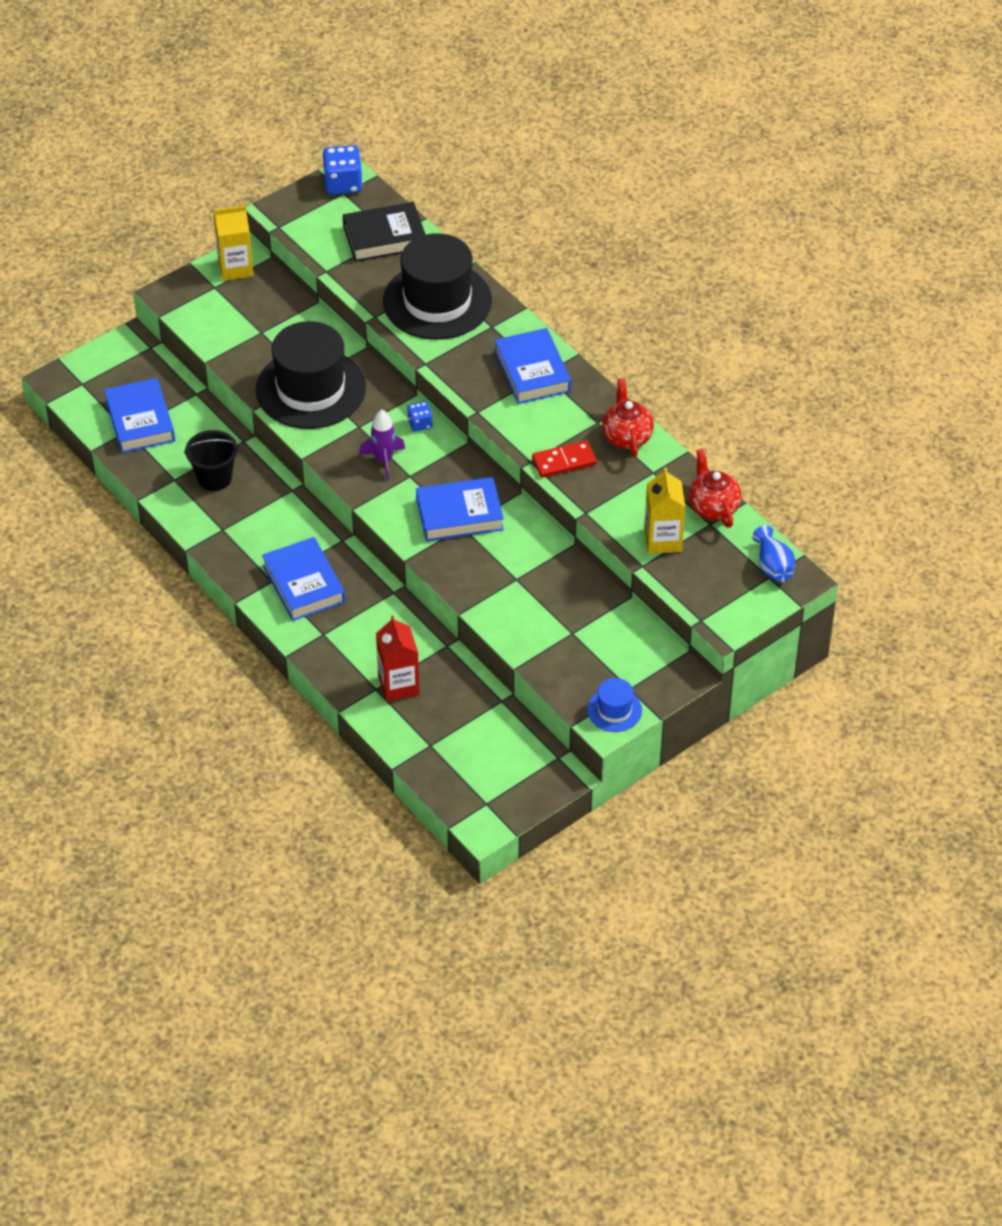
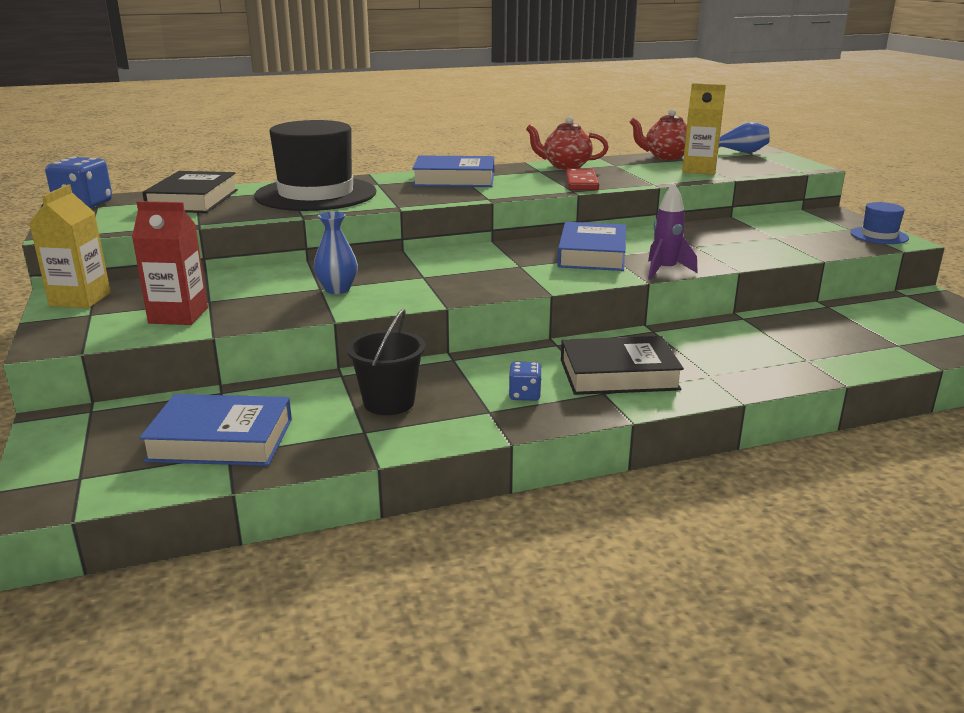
camera: 70 degrees left, 25 degrees down
black hat [256,321,366,429] -> blue vase [314,211,358,294]
blue book [262,537,345,621] -> black book [561,336,684,395]
purple rocket [359,409,405,480] -> purple rocket moved to [648,184,698,280]
red carton [376,615,420,702] -> red carton moved to [132,201,208,325]
blue dice [408,401,433,432] -> blue dice moved to [509,362,542,401]

